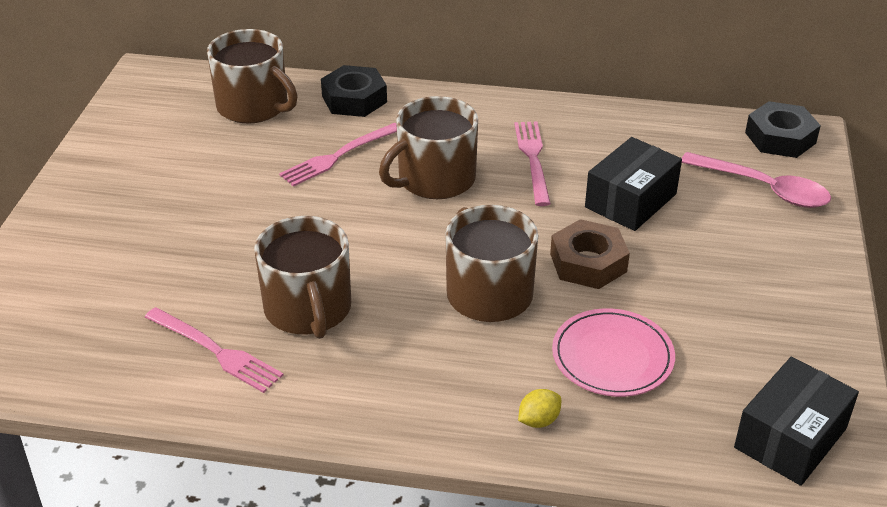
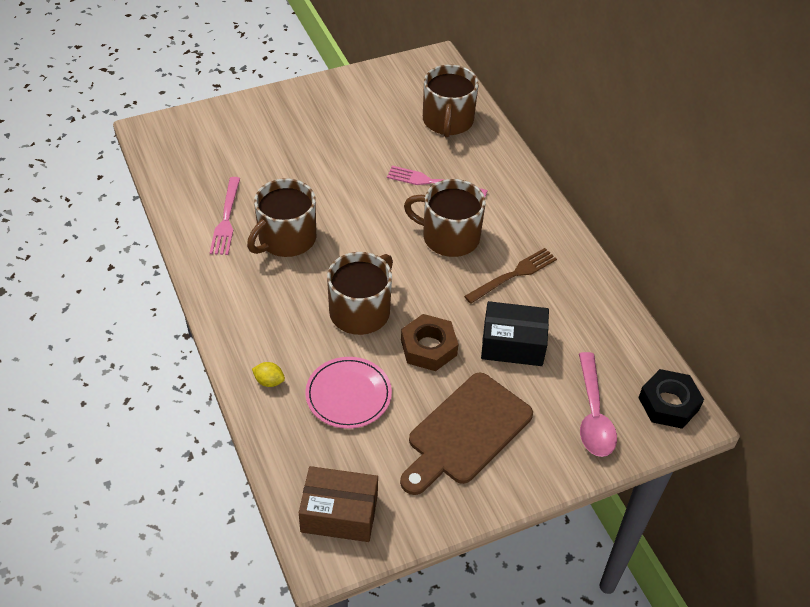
camera: 55 degrees right, 10 degrees up
black nut [321,65,387,117] -> none
pink fork [514,122,551,206] -> brown fork [464,248,557,304]
black box [734,357,859,486] -> brown box [299,466,378,542]
none -> brown cutting board [400,372,533,495]

